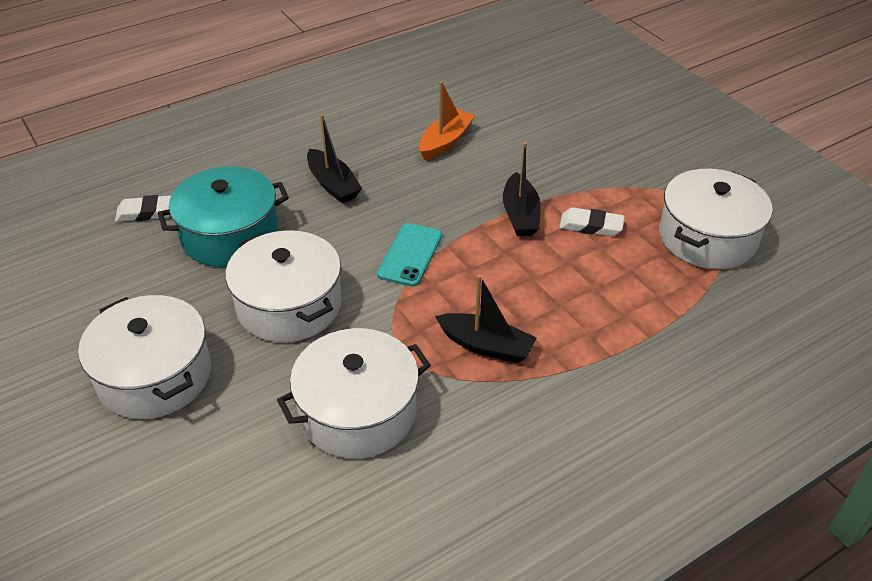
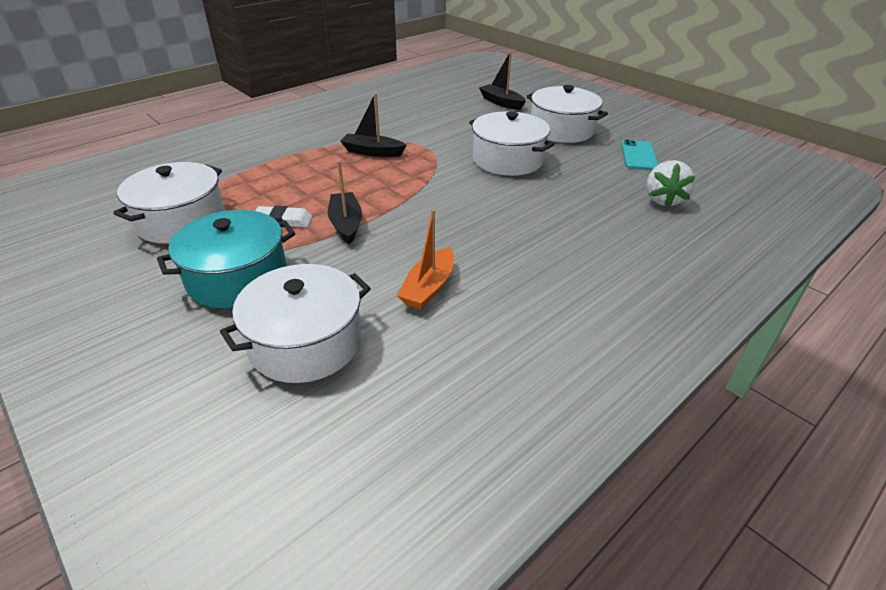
camera: 170 degrees right, 5 degrees down
white eraser [115,195,171,222] -> white strawberry [646,160,695,207]
turquoise pot [158,166,289,267] -> turquoise pot moved to [157,210,295,308]
white pot [277,328,431,459] -> white pot moved to [220,264,371,383]
black boat [307,114,362,203] -> black boat moved to [479,52,526,110]
turquoise phone [377,223,442,287] -> turquoise phone moved to [621,140,659,170]

